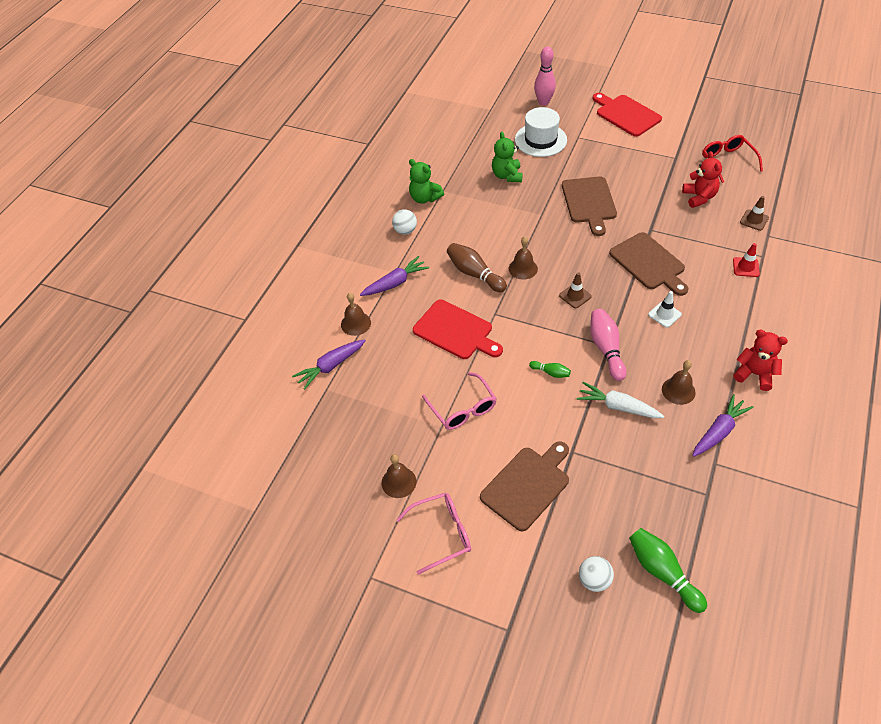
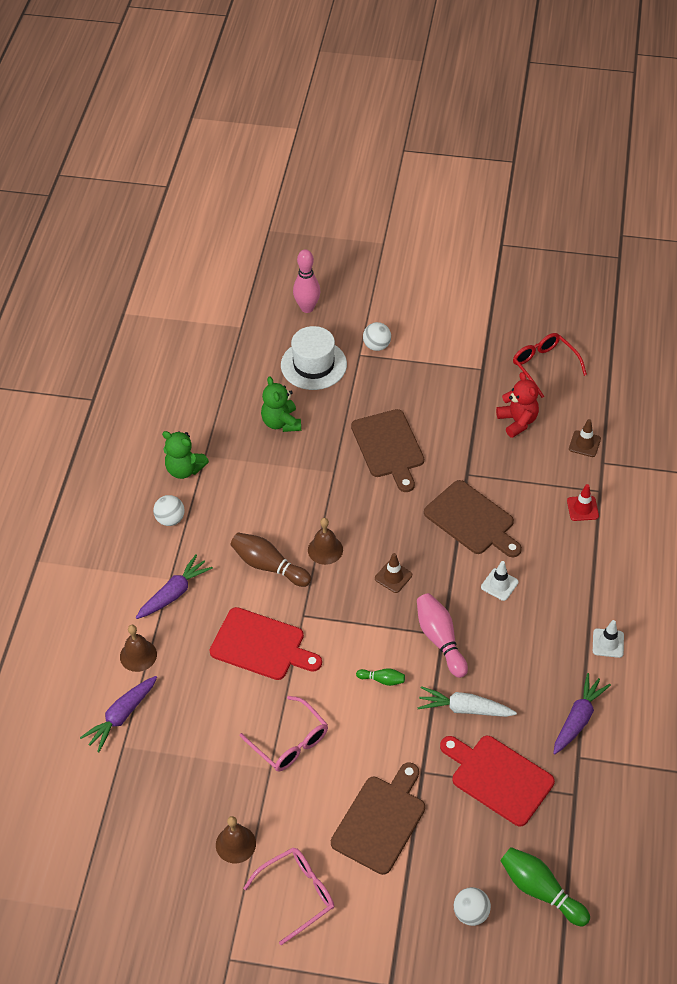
camera: 15 degrees left, 0 degrees up
red cutting board [593,93,662,137] -> red cutting board moved to [440,736,555,826]
brown bell [662,360,696,405] -> none
red teddy bear [733,329,788,391] -> white traffic cone [593,620,624,658]
none -> white ball [363,322,391,351]

